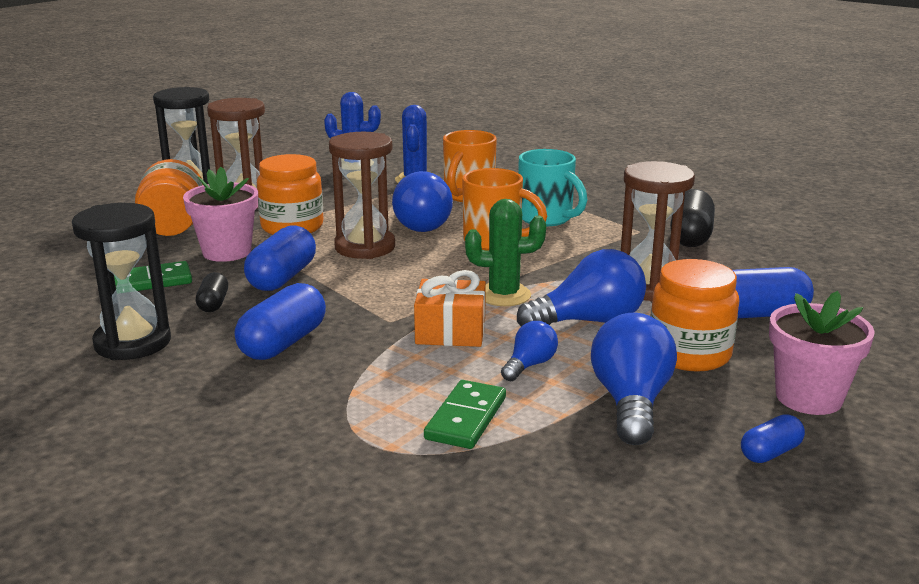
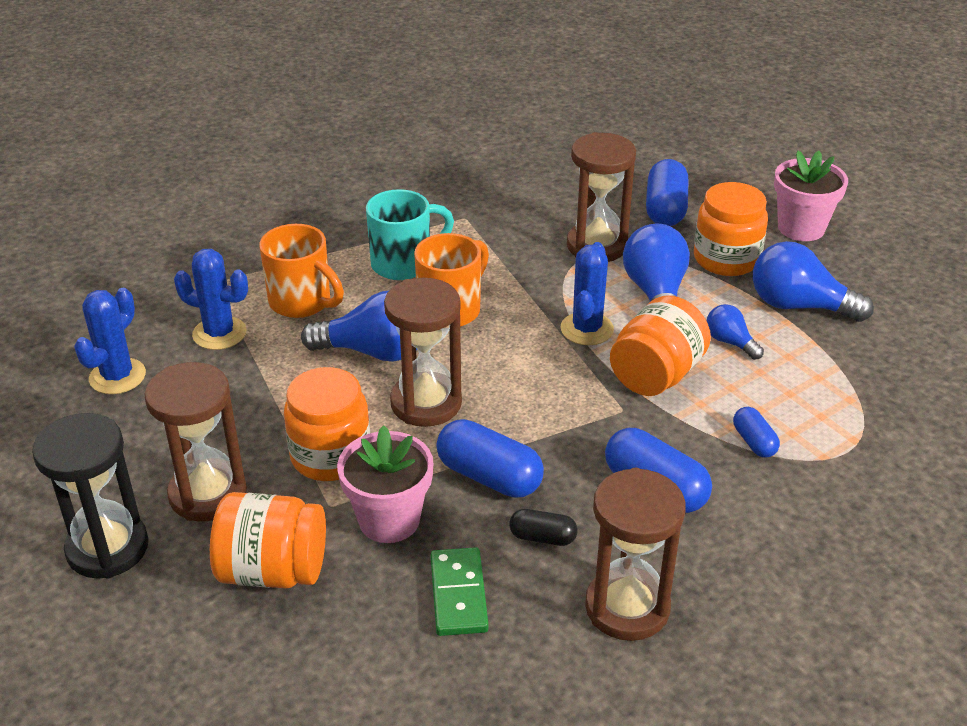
camera: 75 degrees left, 15 degrees up
black hourglass [72,203,171,360] -> brown hourglass [585,468,686,641]
orange gift [414,270,486,347] -> orange jar [610,295,711,396]
green domino [424,380,506,449] -> none
green cactus [465,199,546,306] -> blue cactus [560,242,614,345]
black capsule [670,189,715,247] -> none
blue capsule [741,414,805,463] -> blue capsule moved to [733,407,780,458]

